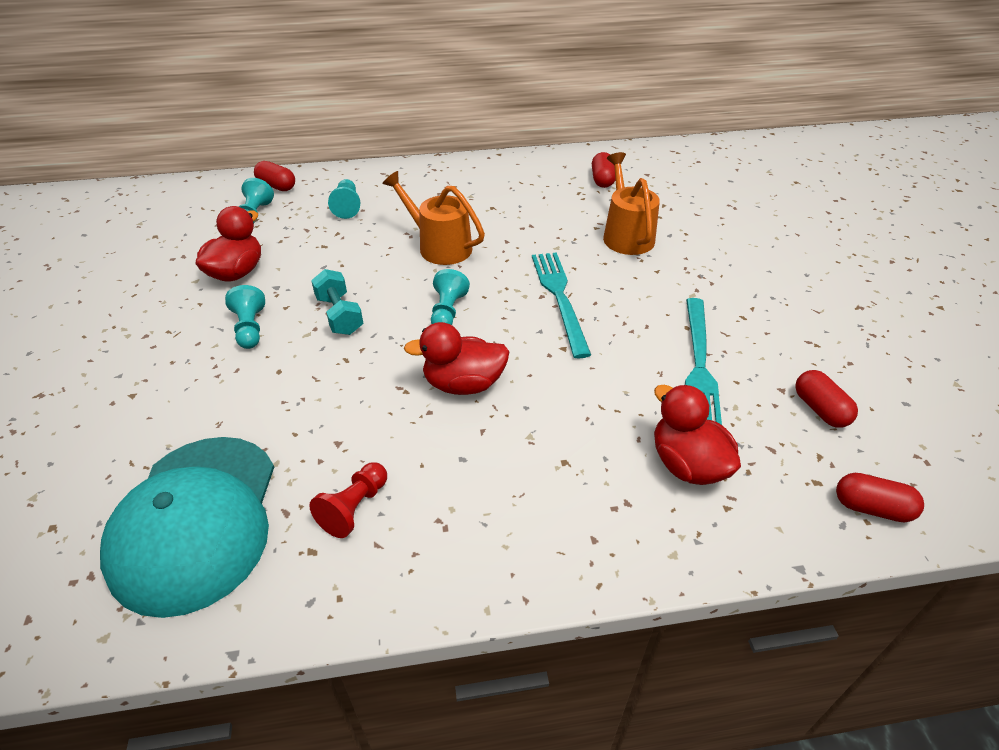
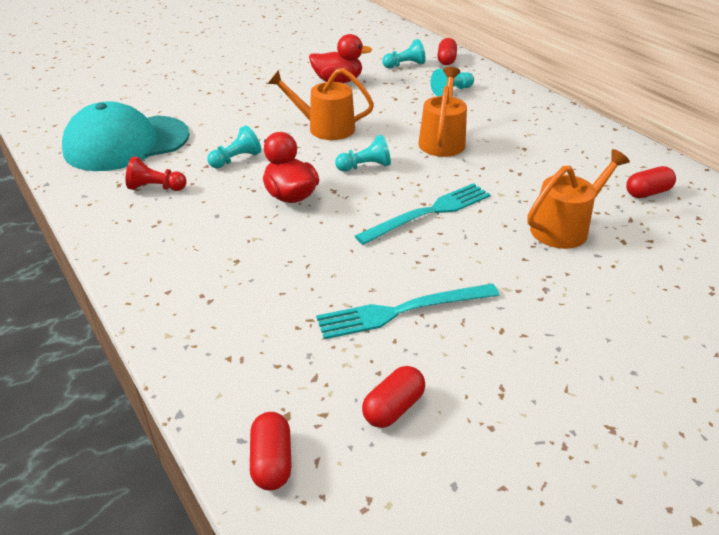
camera: 65 degrees right, 5 degrees down
turquoise pawn [225,285,265,349] -> turquoise pawn moved to [207,125,261,168]
turquoise dumbbell [311,269,363,335] -> orange watering can [268,68,374,140]
red duck [654,385,741,485] -> none

